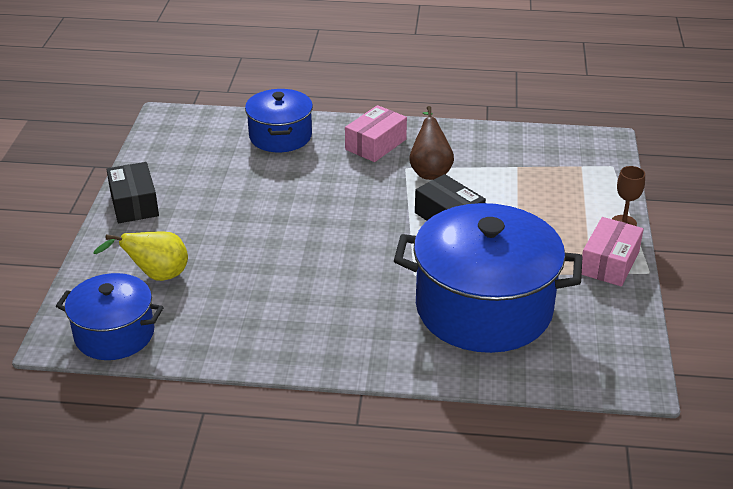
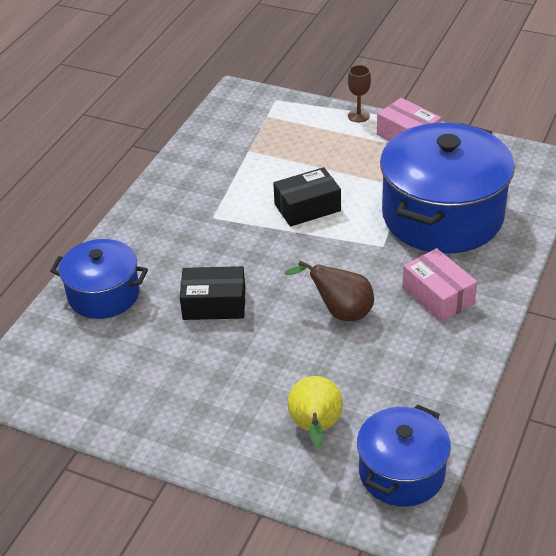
camera: 70 degrees left, 5 degrees up
black box [106,162,159,223] -> black box moved to [180,266,245,320]
pink box [345,105,407,162] -> pink box moved to [402,248,477,322]
brown pear [409,106,454,180] -> brown pear moved to [285,260,374,321]

